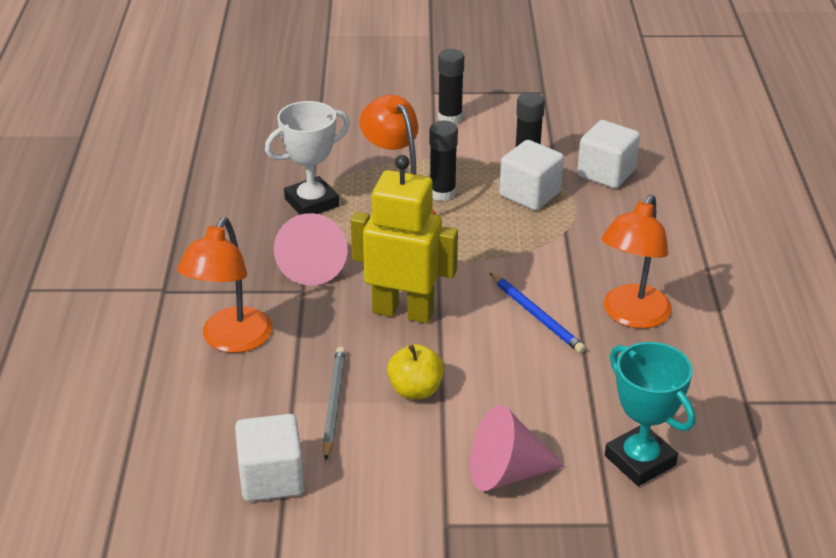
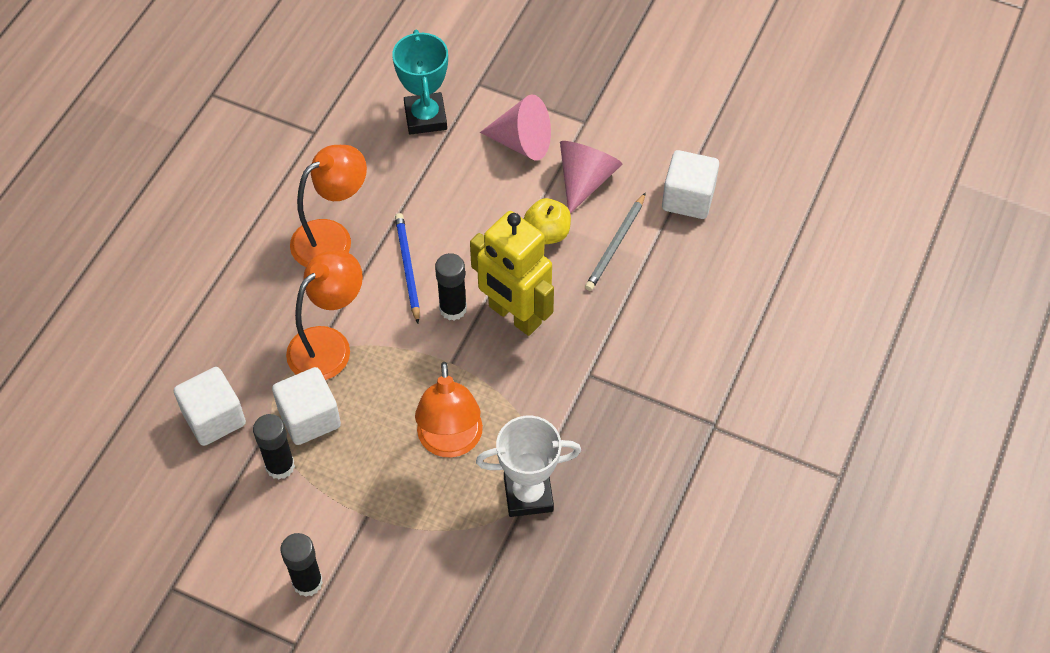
camera: 155 degrees left, 20 degrees up
orange lamp [177,217,272,353] -> orange lamp moved to [286,249,363,380]
pink cone [274,213,348,286] -> pink cone moved to [560,141,622,214]
black glue stick [429,120,458,201] -> black glue stick moved to [435,253,467,321]

